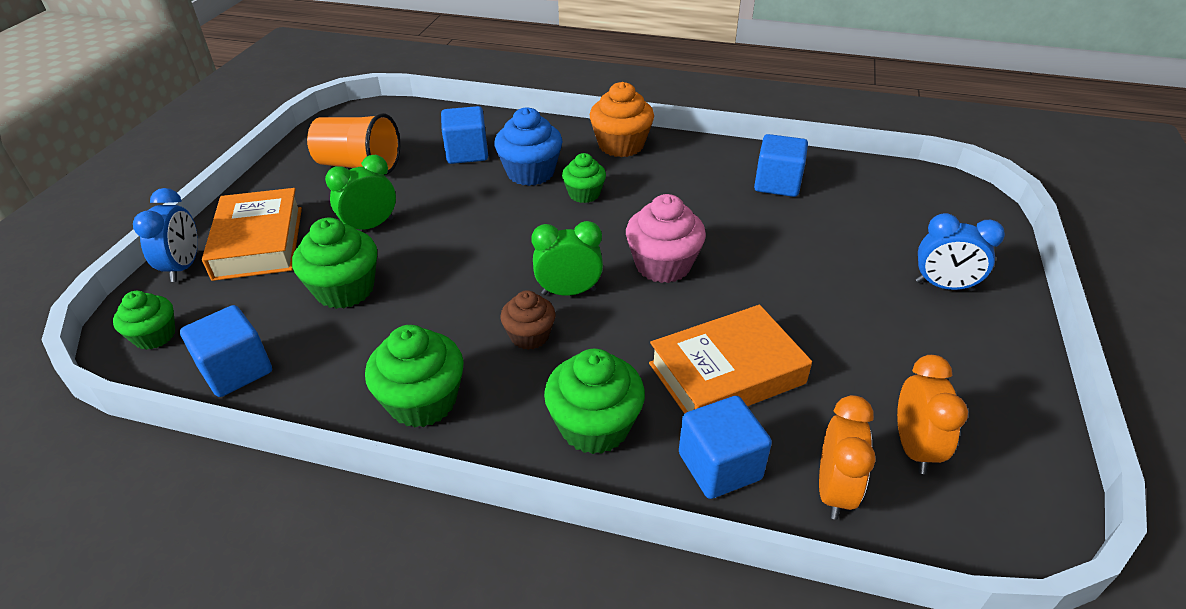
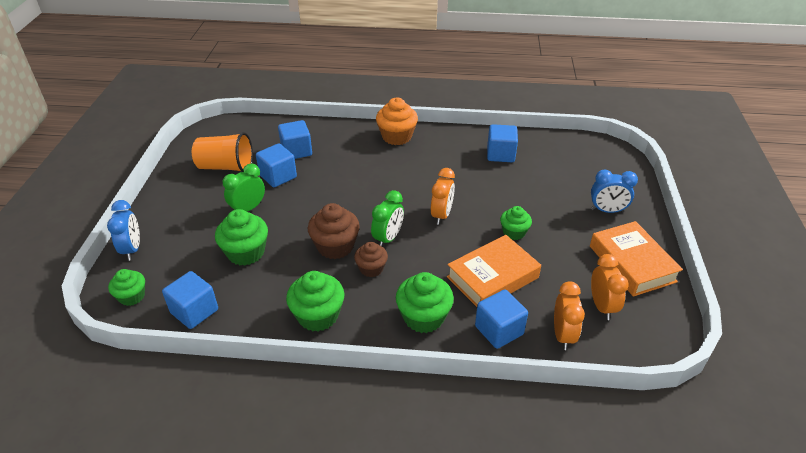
camera: 10 degrees left, 0 degrees up
orange book [202,188,302,281] -> orange book moved to [590,221,683,297]
blue cupcake [494,107,563,186] -> none
green clock [531,221,603,296] -> green clock turned 135 degrees clockwise [371,190,404,246]
green cupcake [562,153,606,203] -> green cupcake moved to [500,206,532,240]
pink cupcake [626,194,706,283] -> orange clock [431,168,455,225]
none -> blue cube [256,143,297,187]
none -> brown cupcake [308,203,360,259]

